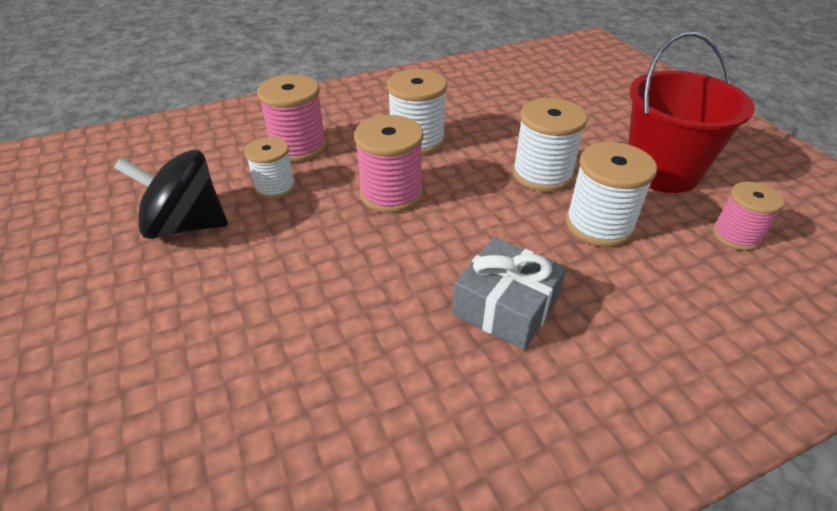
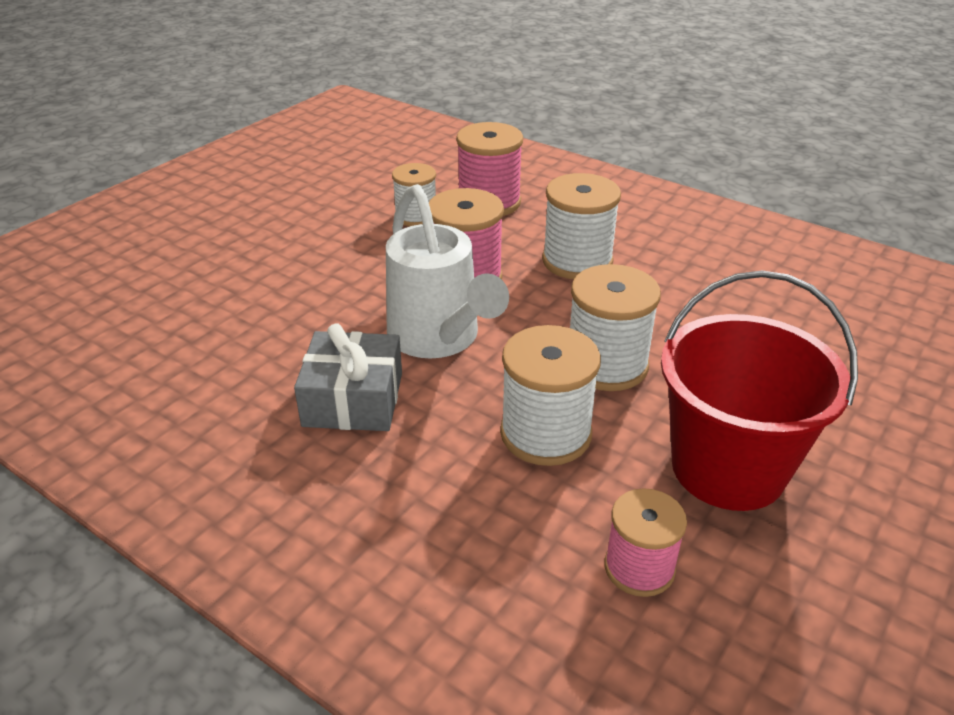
camera: 60 degrees right, 5 degrees down
black spinning top [114,150,228,239] -> none
none -> white watering can [386,184,509,358]

